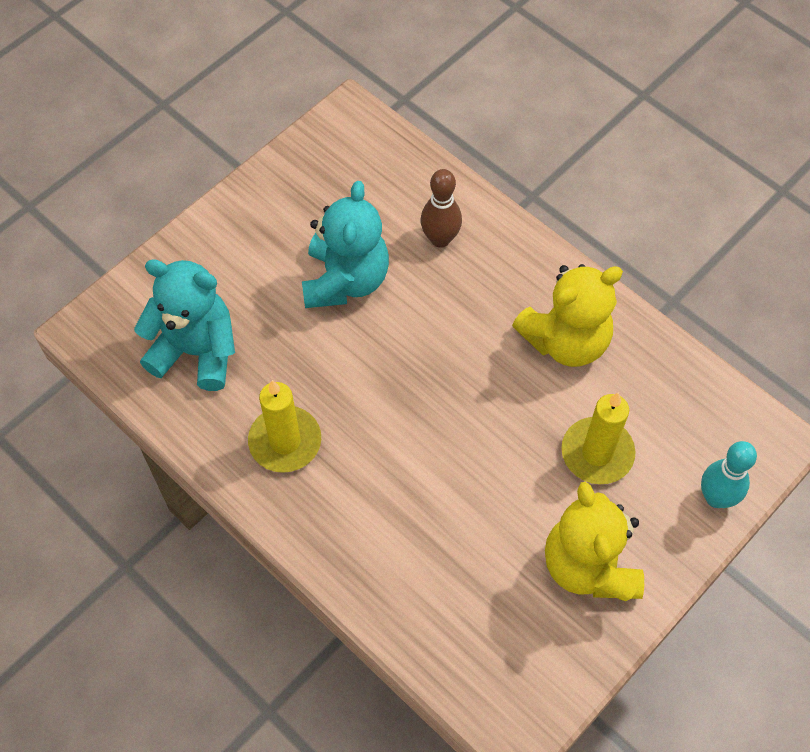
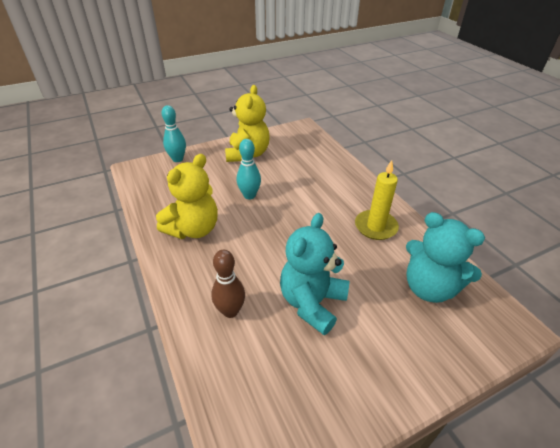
camera: 160 degrees left, 20 degrees down
yellow teddy bear [512,264,623,367] -> yellow teddy bear turned 135 degrees clockwise [156,154,218,239]
yellow candle [561,392,636,484] -> none
none -> turquoise bowling pin [237,139,261,199]

